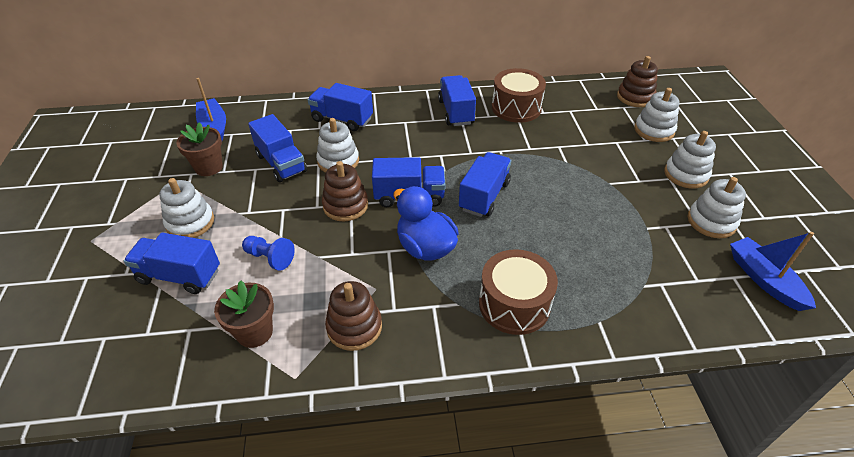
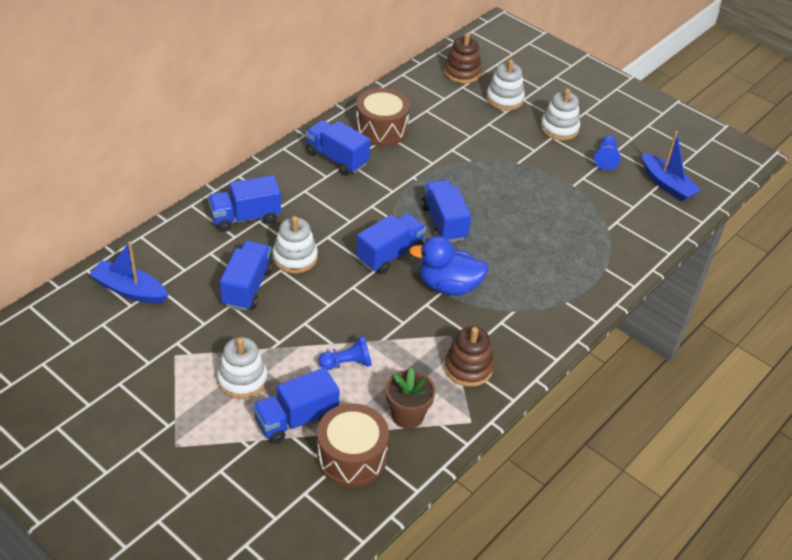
camera: 45 degrees left, 0 degrees up
brown flower pot [176,122,223,176] -> none
blue truck [248,114,307,182] -> blue truck turned 90 degrees counterclockwise [220,241,273,311]
brown stacking toy [322,161,368,221] -> none
brown drum [479,249,558,335] -> brown drum moved to [317,404,389,487]
white stacking toy [688,177,746,238] -> blue pawn [594,135,620,170]
blue boat [730,232,816,311] -> blue boat turned 150 degrees counterclockwise [642,131,701,202]

